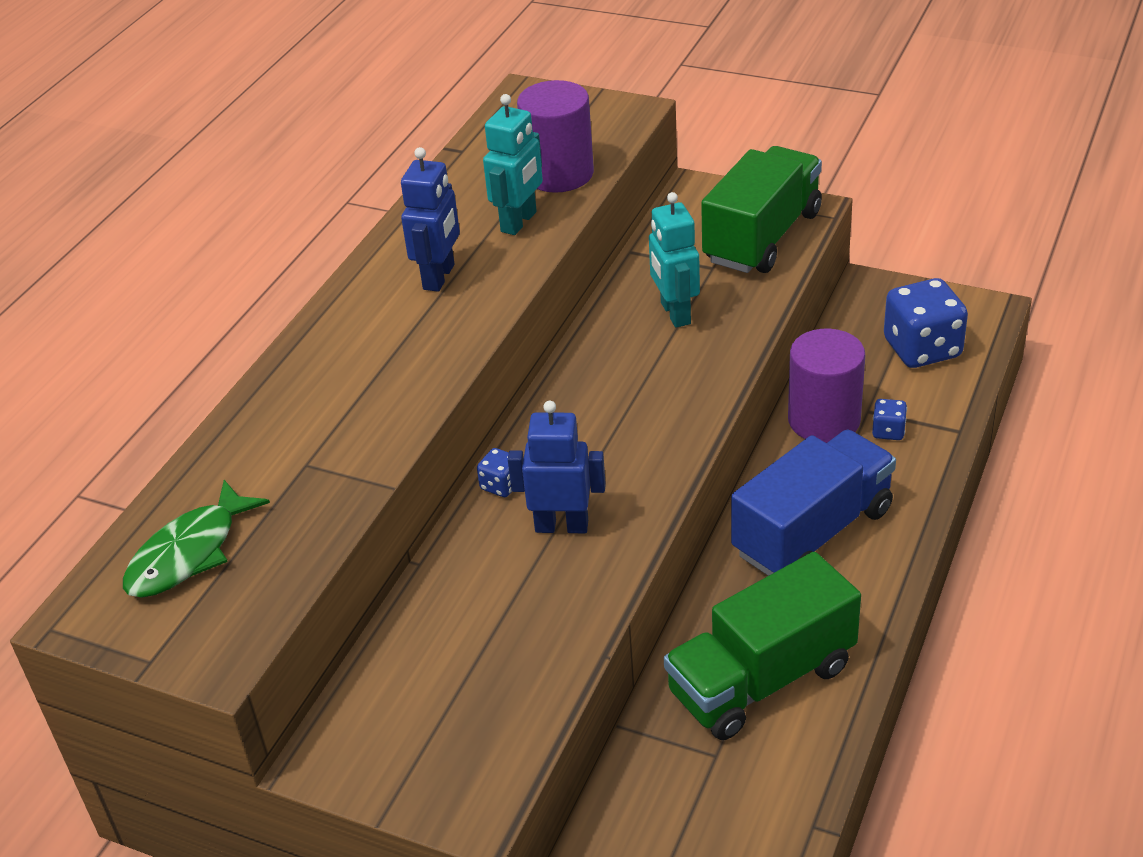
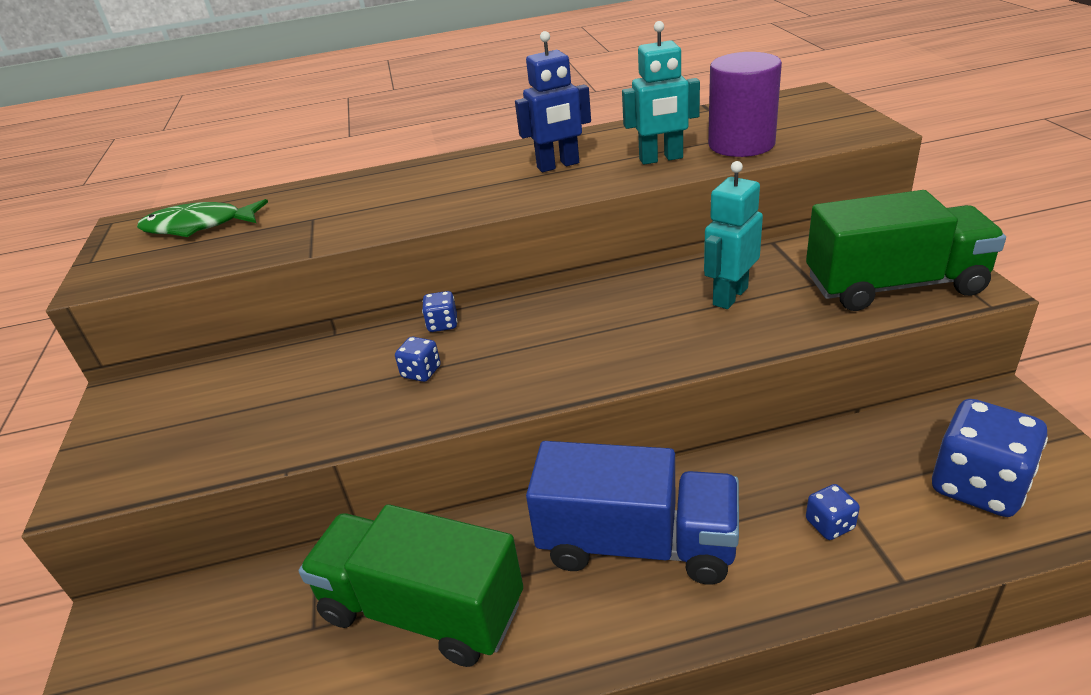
camera: 55 degrees right, 5 degrees down
blue robot [508,401,606,533] -> blue dice [395,337,441,382]
purple cylinder [788,329,865,443] -> none

